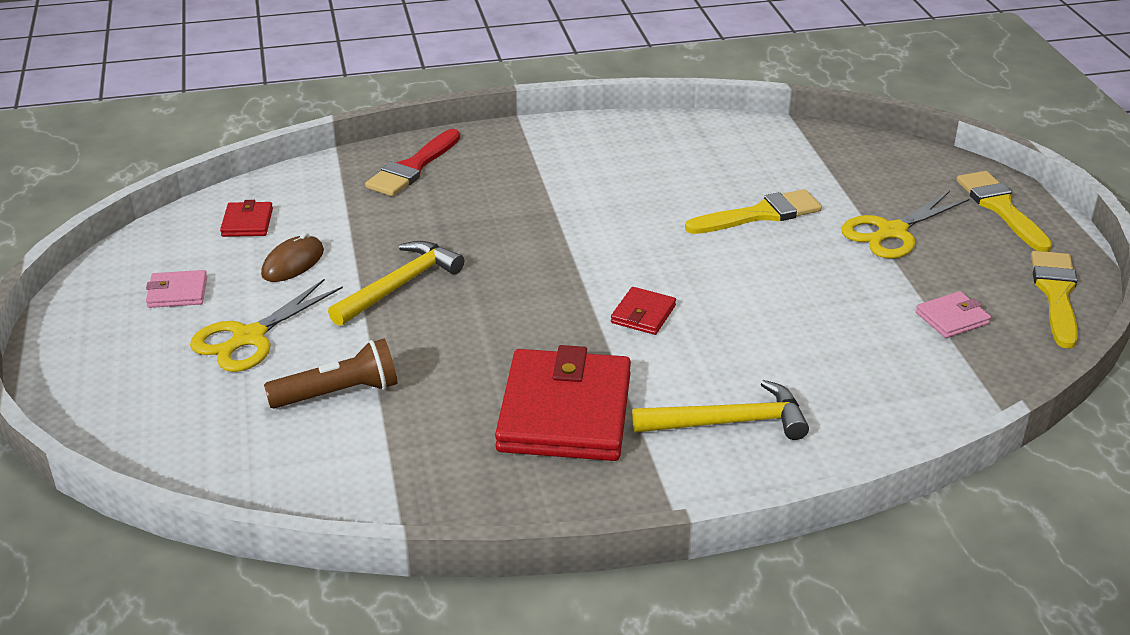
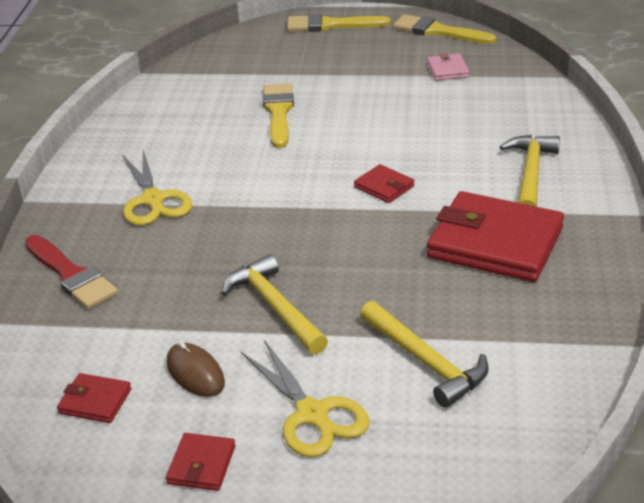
camera: 70 degrees left, 0 degrees up
pink wallet [146,270,207,308] -> red wallet [166,433,236,491]
brown flashlight [264,338,398,409] -> yellow hammer [360,301,489,408]
yellow scissors [841,191,969,259] -> yellow scissors moved to [122,150,192,225]

